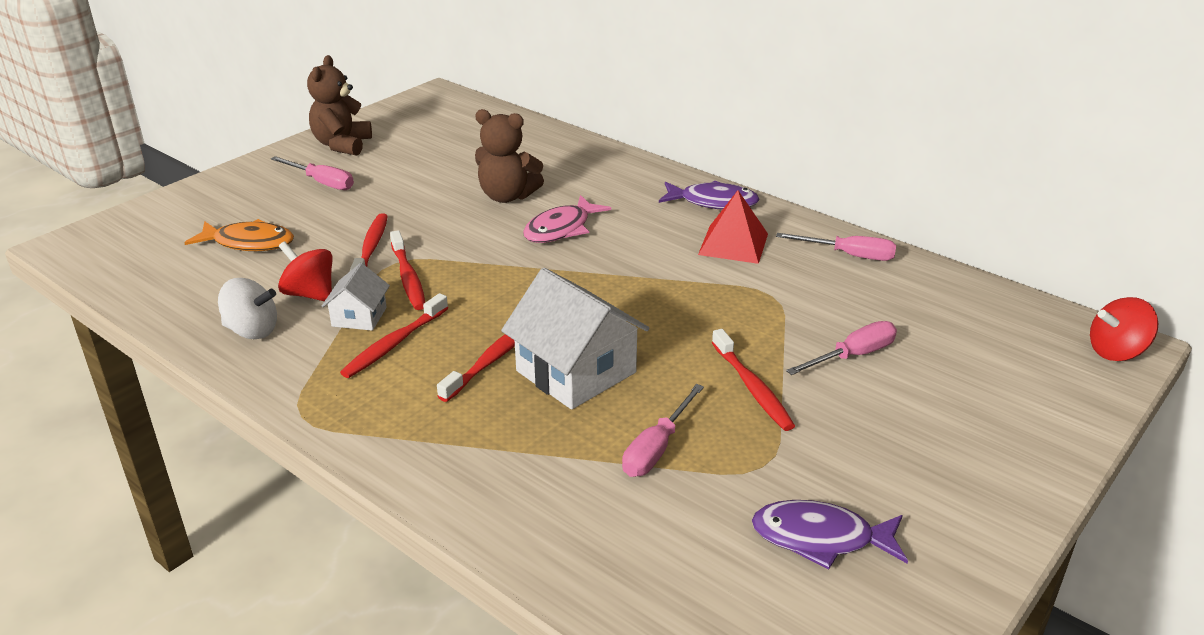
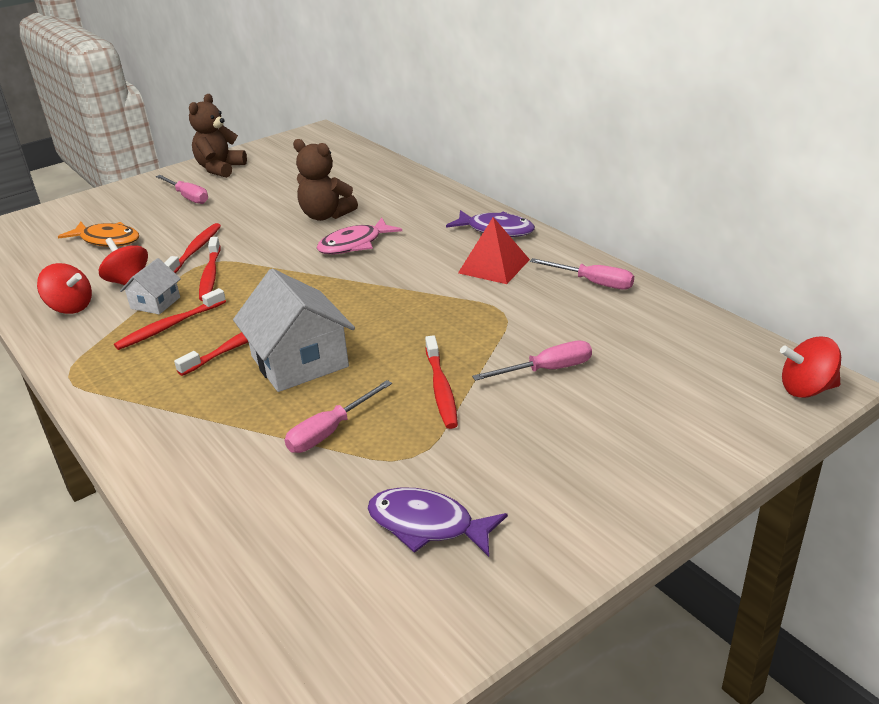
camera: 15 degrees right, 0 degrees up
white spinning top [218,278,277,339] -> red spinning top [37,263,92,314]

